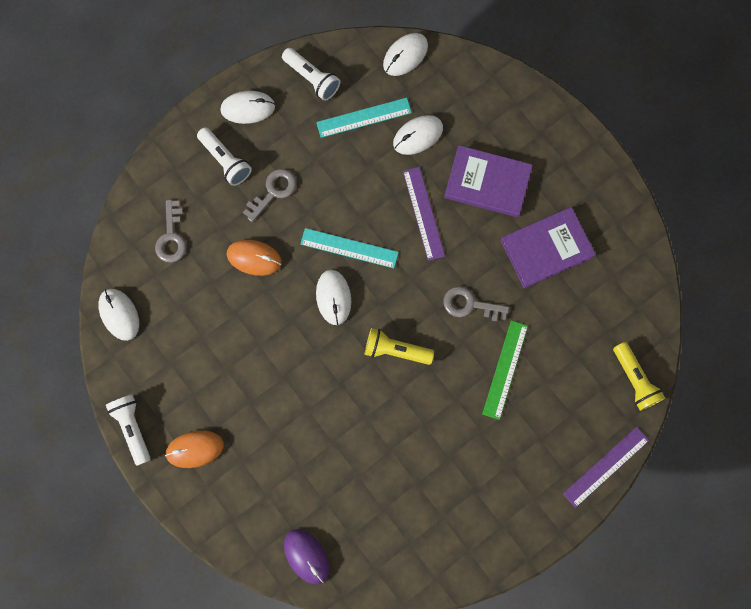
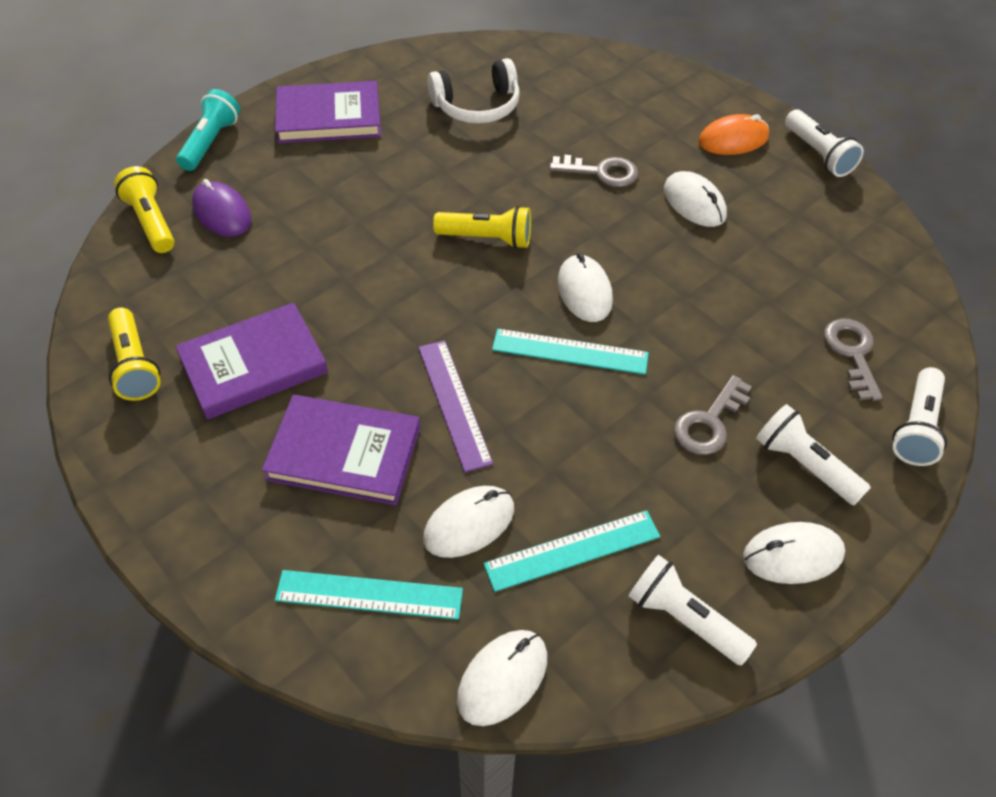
camera: 175 degrees right, 25 degrees down
white mouse [98,289,139,341] -> white mouse moved to [664,171,727,227]
orange mouse [227,240,282,276] -> none
purple mouse [284,529,329,584] -> purple mouse moved to [192,179,252,237]
grey key [444,286,509,322] -> grey key moved to [549,155,638,187]
green ruler [482,320,528,420] -> none
purple ruler [563,427,649,508] -> turquoise flashlight [176,89,240,171]
none -> yellow flashlight [108,307,161,401]
none -> purple book [275,81,381,143]
none -> turquoise ruler [275,570,463,620]
none -> white headphones [428,58,520,123]
none -> white flashlight [893,367,947,466]

